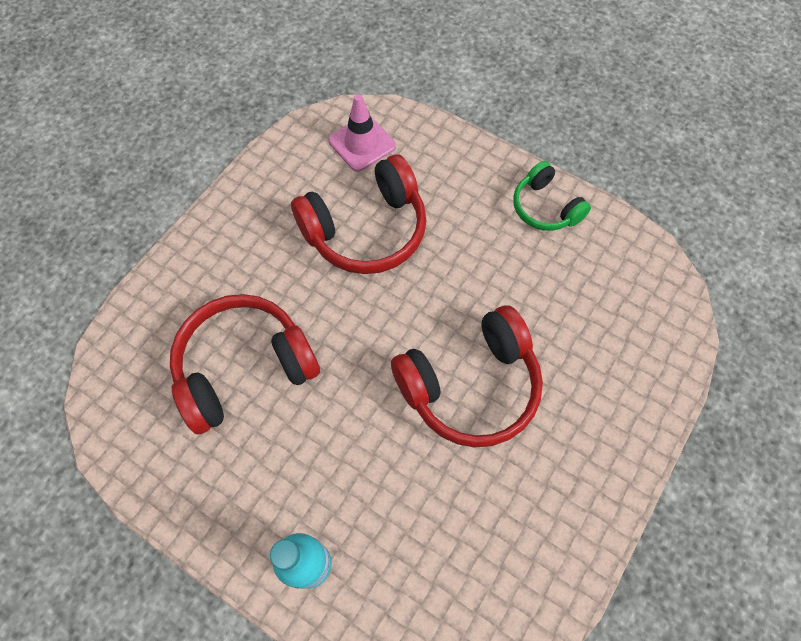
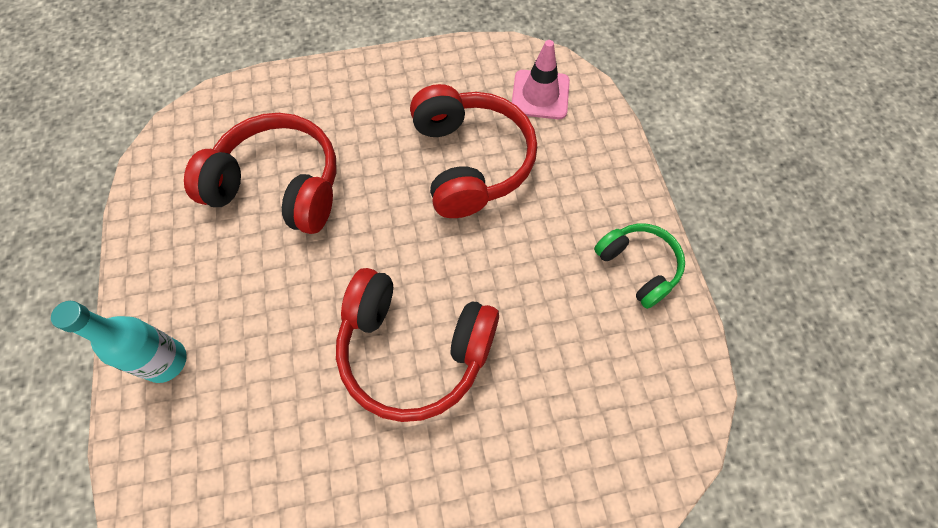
camera: 45 degrees right, 0 degrees up
red headphones [291,154,426,274] -> red headphones turned 120 degrees counterclockwise [410,84,537,218]
green headphones [513,161,591,231] -> green headphones turned 135 degrees clockwise [594,223,685,309]

